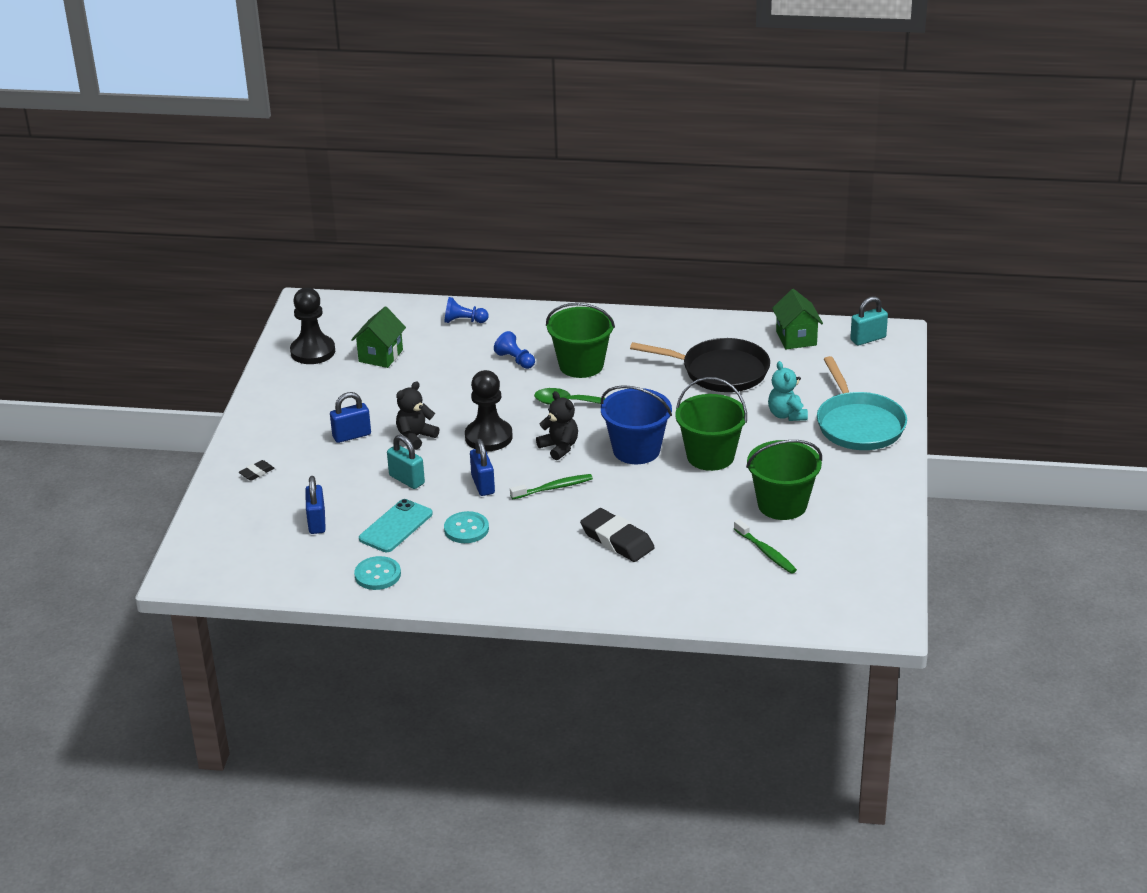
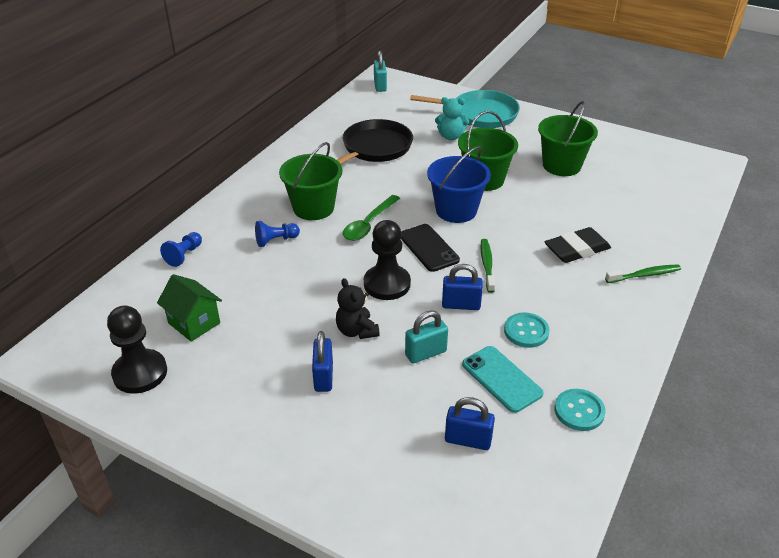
camera: 70 degrees left, 5 degrees up
black eraser [239,460,275,481] -> none
black teddy bear [536,391,578,460] -> black phone [401,224,460,272]
green toothbrush [734,519,797,574] -> green toothbrush moved to [605,265,681,283]
green house [772,289,823,349] -> none

